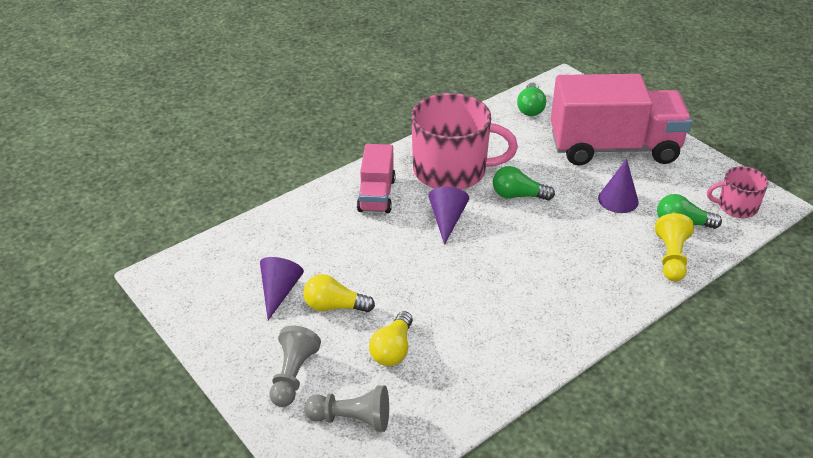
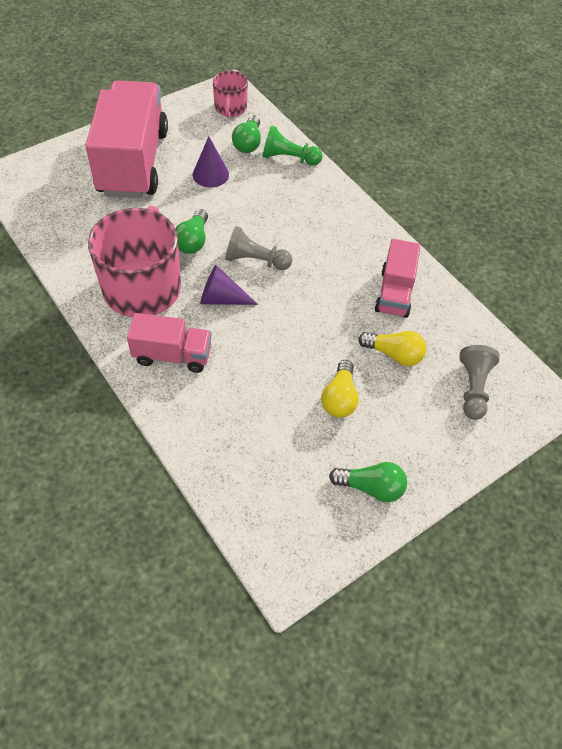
camera: 90 degrees left, 15 degrees up
purple cone [260,257,304,320] -> none
grey pawn [270,325,321,407] -> grey pawn moved to [225,226,292,270]
green light bulb [517,83,546,116] -> green light bulb moved to [329,462,407,502]
yellow pawn [655,213,694,281] -> green pawn [263,126,323,166]
none -> pink truck [375,239,421,318]

